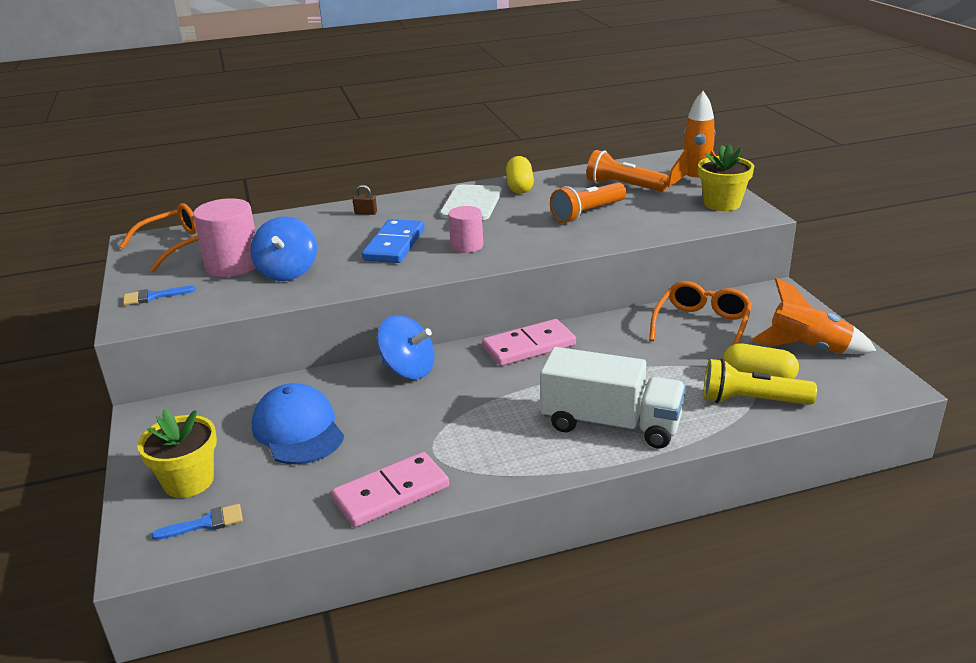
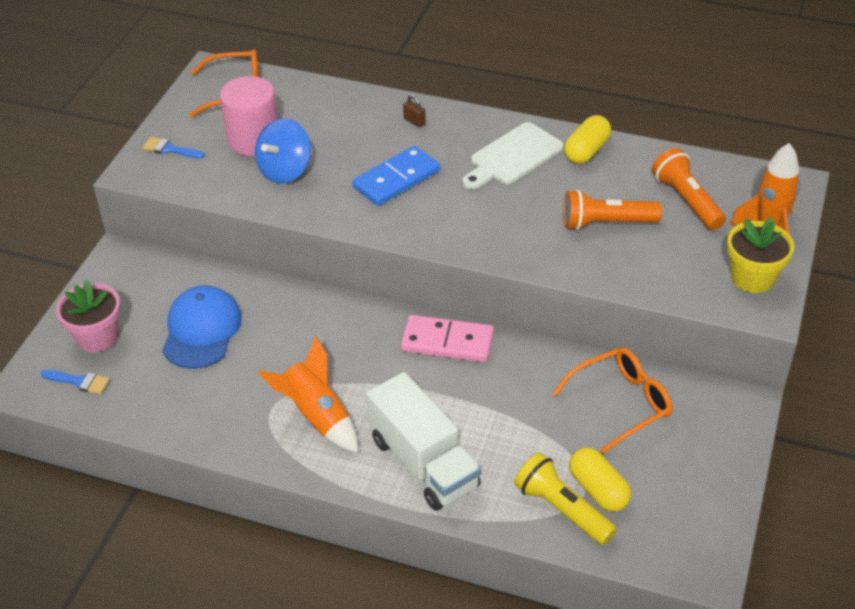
camera: 35 degrees right, 15 degrees up
yellow flower pot [137,409,217,498] -> pink flower pot [56,280,121,352]
pink domino [331,452,449,527] -> none
blue spinning top [377,315,435,379] -> none
pink cylinder [448,206,483,253] -> none
orange rocket [751,278,877,354] -> orange rocket moved to [258,336,358,453]

